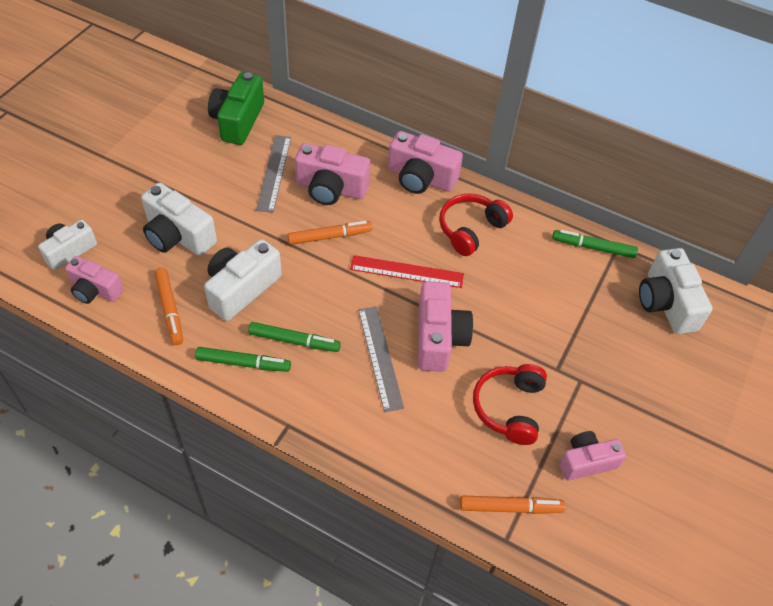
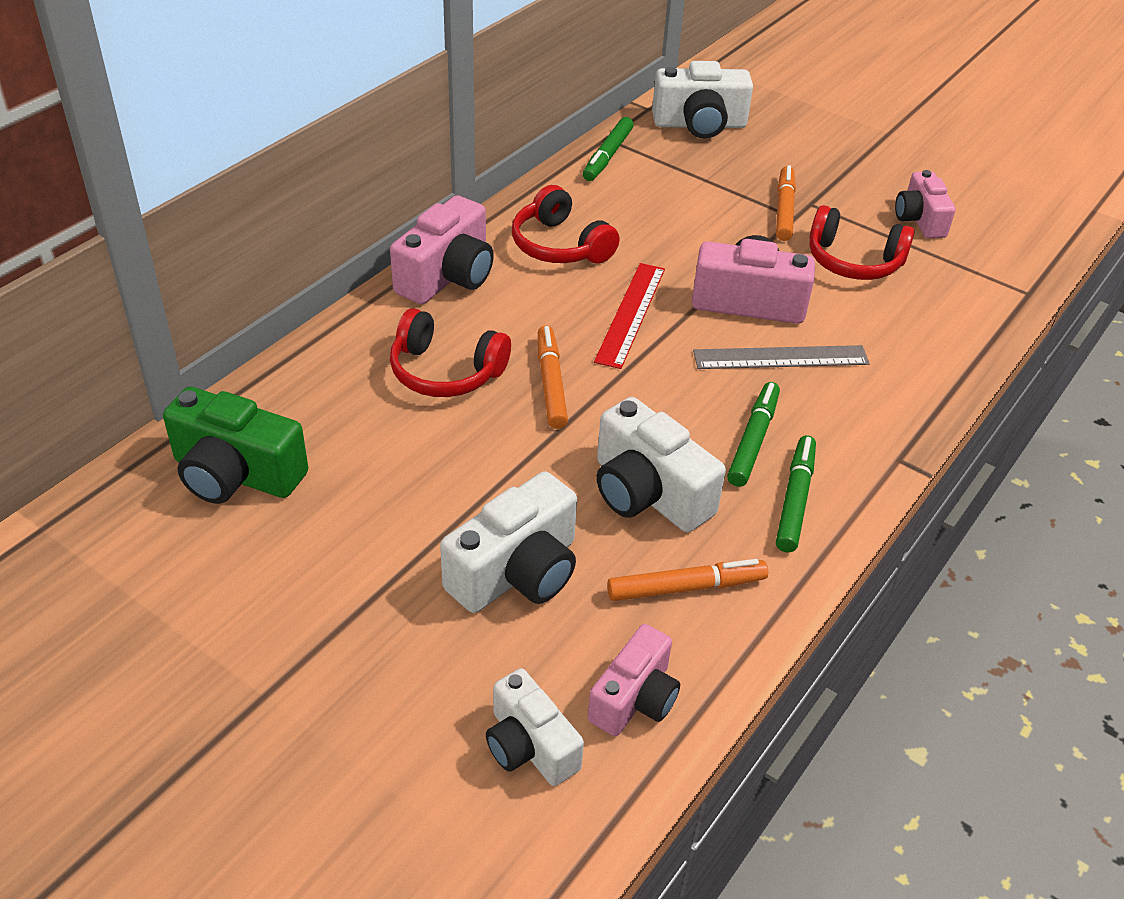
camera: 80 degrees left, 10 degrees down
grey ruler [256,135,291,213] -> none
pink camera [295,143,370,205] -> red headphones [390,308,511,397]
orange marker [460,496,566,514] -> orange marker moved to [776,165,796,241]

